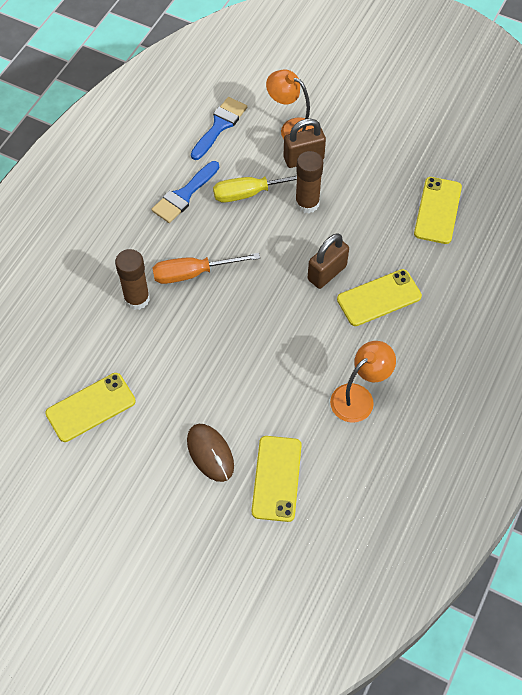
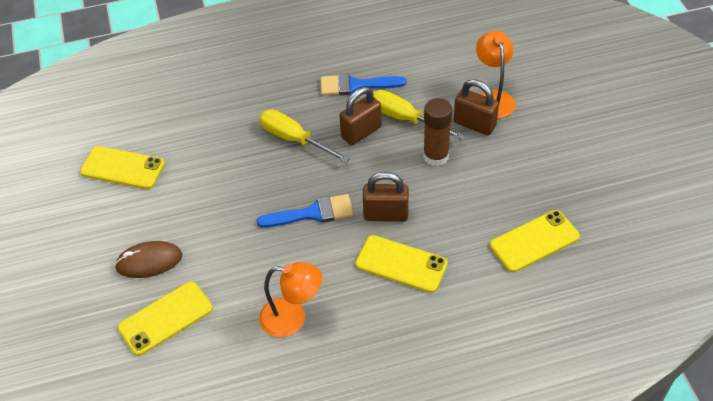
camera: 50 degrees right, 10 degrees down
brown glue stick [115,249,150,310] -> none
orange screwdriver [153,253,260,284] -> yellow screwdriver [259,109,350,163]
brown mouse [187,424,234,482] -> brown mouse turned 60 degrees clockwise [114,241,182,278]
blue brush [191,97,247,160] -> blue brush moved to [257,194,354,227]
none -> brown padlock [339,87,381,145]

